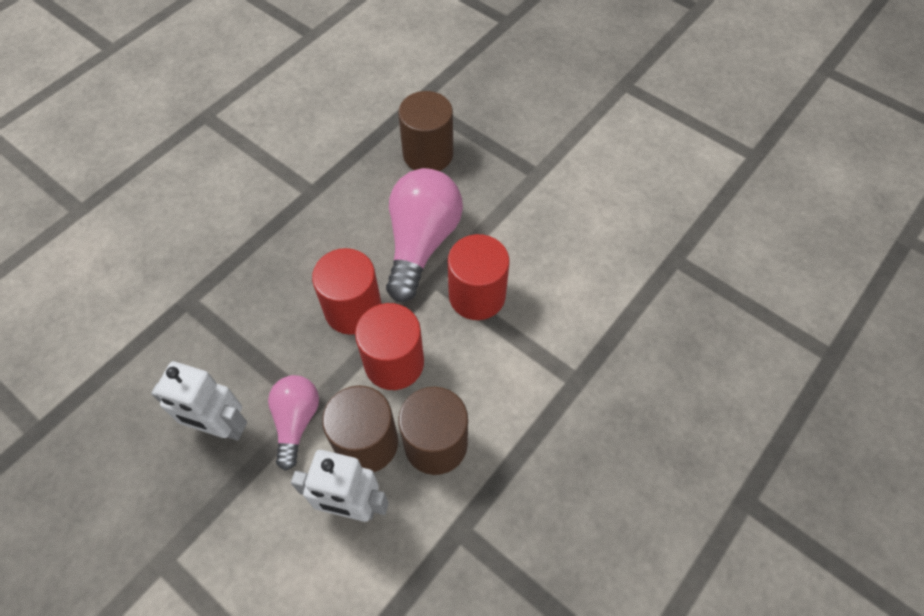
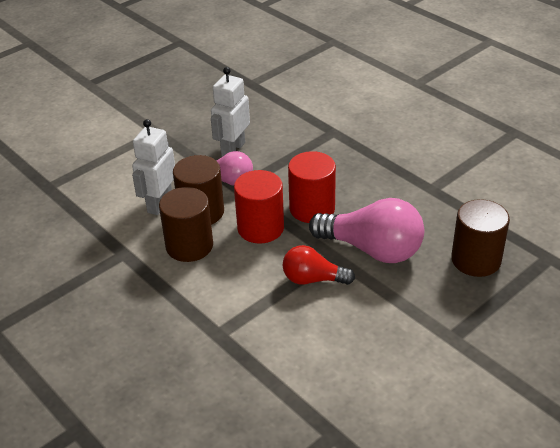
camera: 100 degrees right, 20 degrees down
red cylinder [448,234,509,320] -> red light bulb [283,245,355,285]

